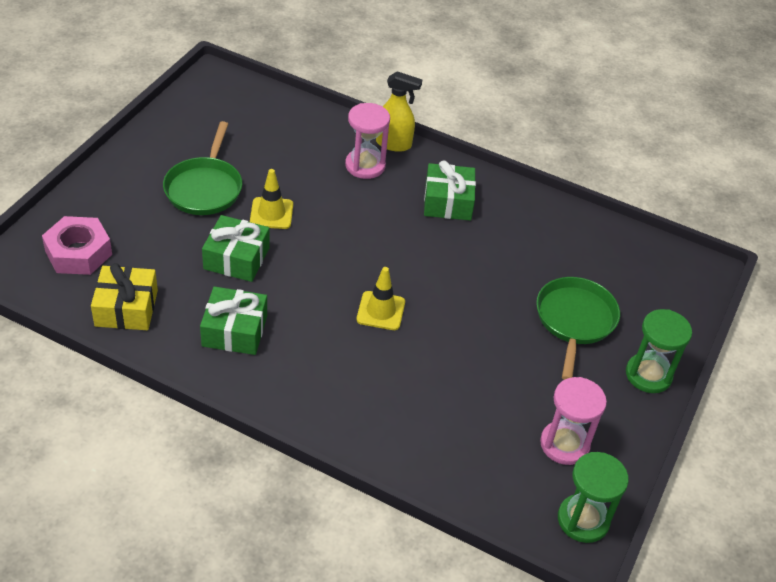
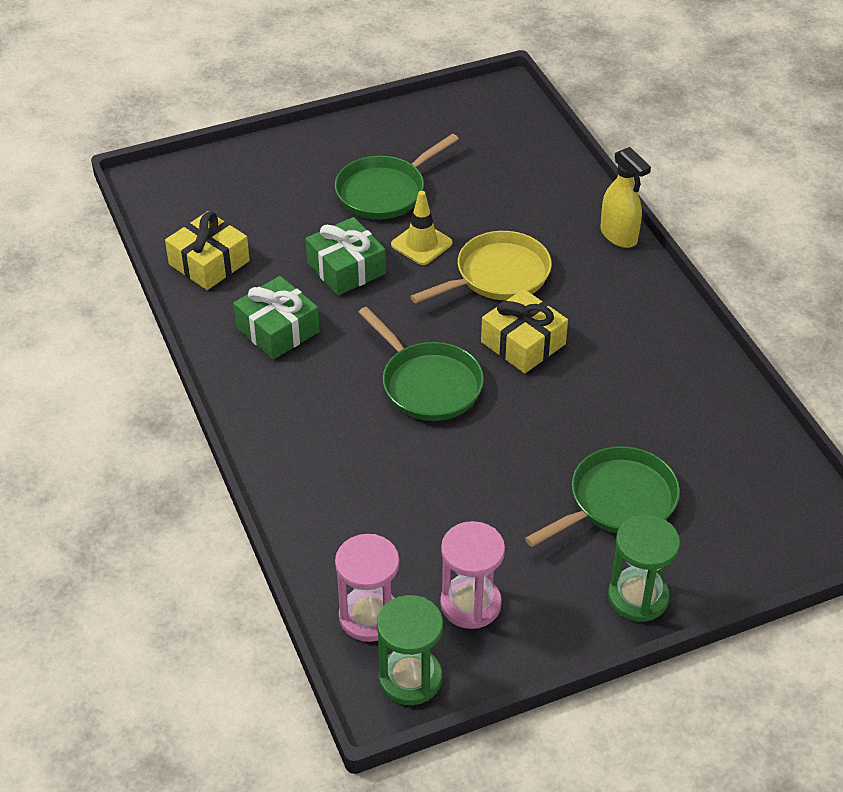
camera: 45 degrees right, 0 degrees up
pink nut [42,216,112,275] -> none
pink hourglass [345,103,390,179] -> pink hourglass moved to [335,534,399,642]
yellow traffic cone [357,267,405,330] -> green pan [358,307,484,421]
green gift [424,161,476,220] -> none
none -> yellow pan [410,231,552,304]
none -> yellow gift [481,289,568,374]

